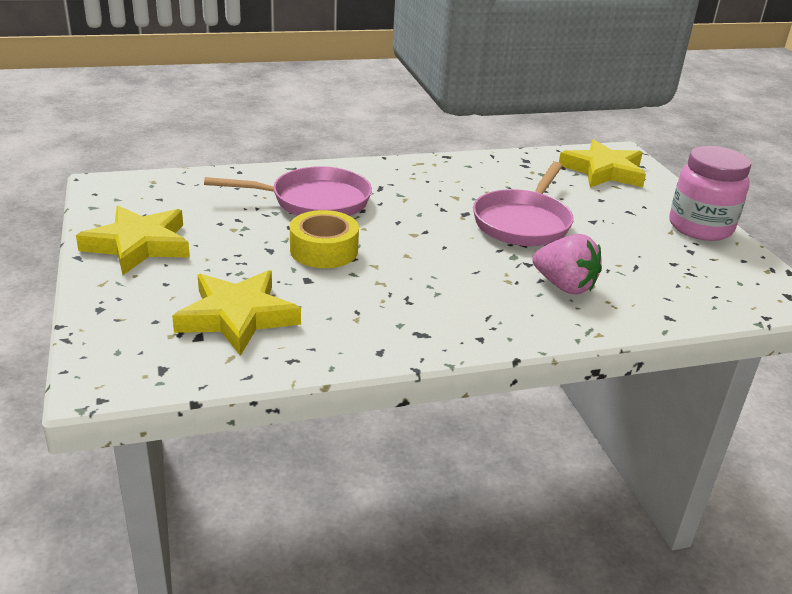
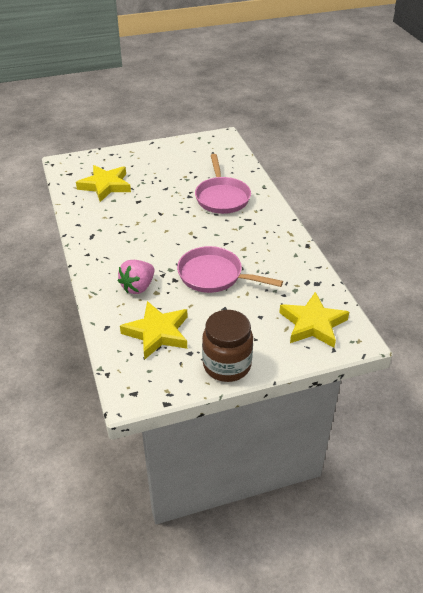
camera: 90 degrees right, 10 degrees up
yellow star [76,206,190,275] -> yellow star moved to [120,301,188,360]
yellow tape [290,210,359,268] -> none
pink jar [669,146,751,241] -> brown jar [202,310,253,382]

